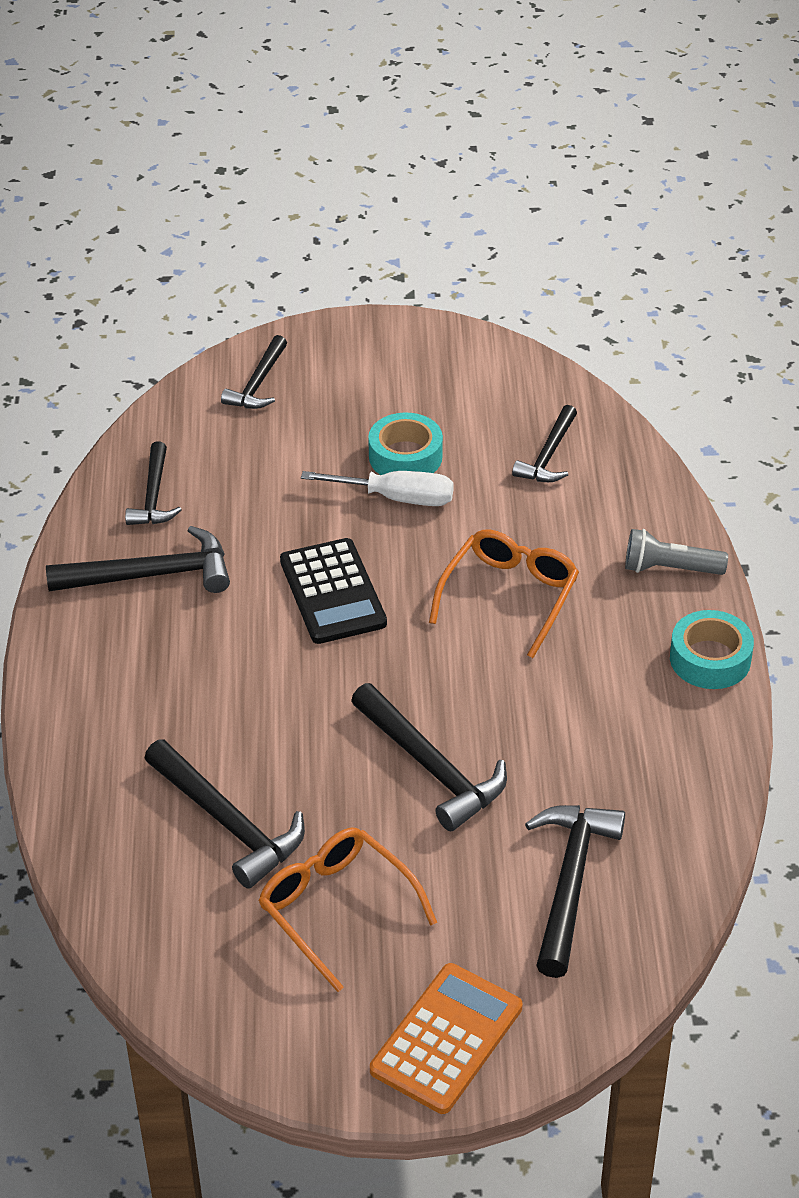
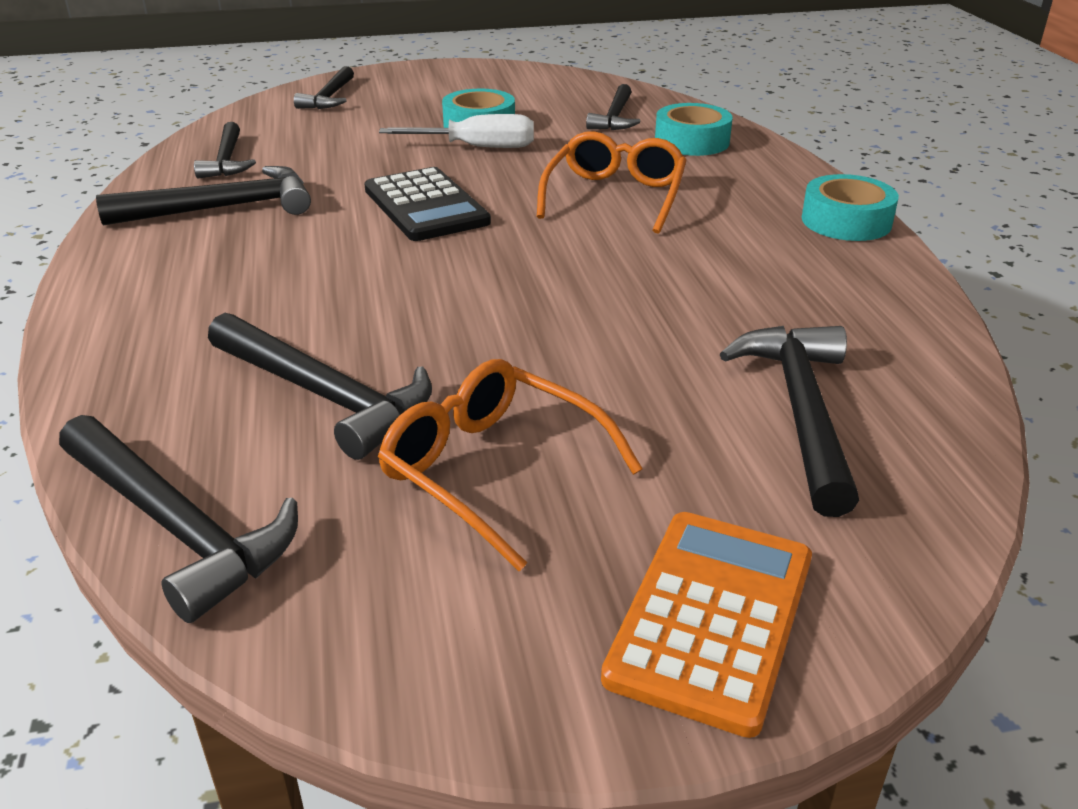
camera: 10 degrees left, 10 degrees down
black hammer [351,683,507,831] -> black hammer moved to [59,415,298,623]
grey flashlight [625,529,728,575] -> none
none -> turquoise tape [655,103,733,156]

